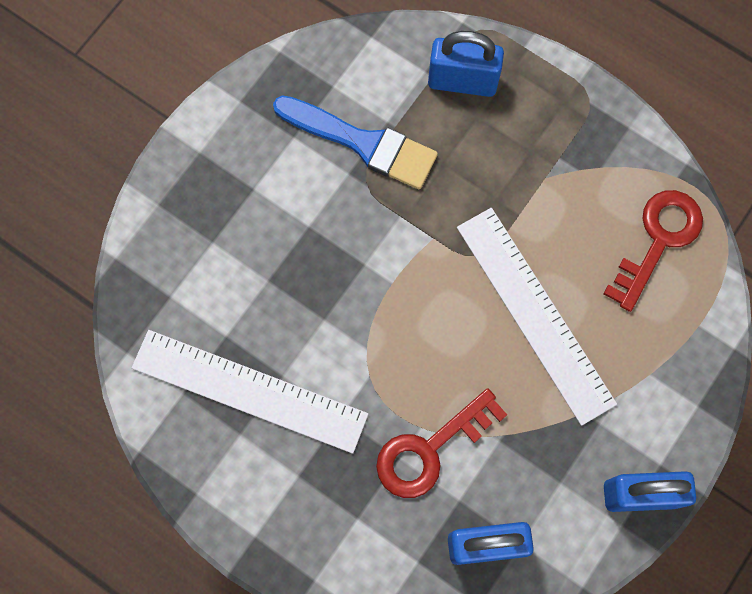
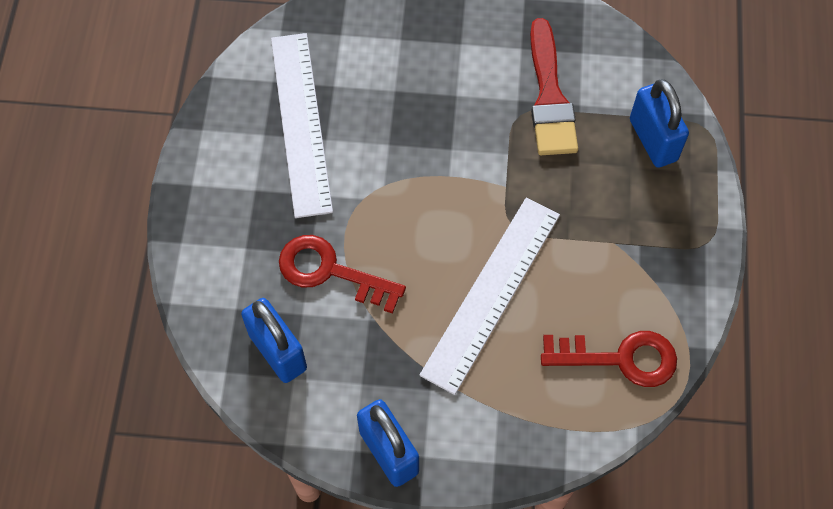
camera: 60 degrees right, 10 degrees down
blue brush [273,95,438,189] -> red brush [530,18,578,155]

